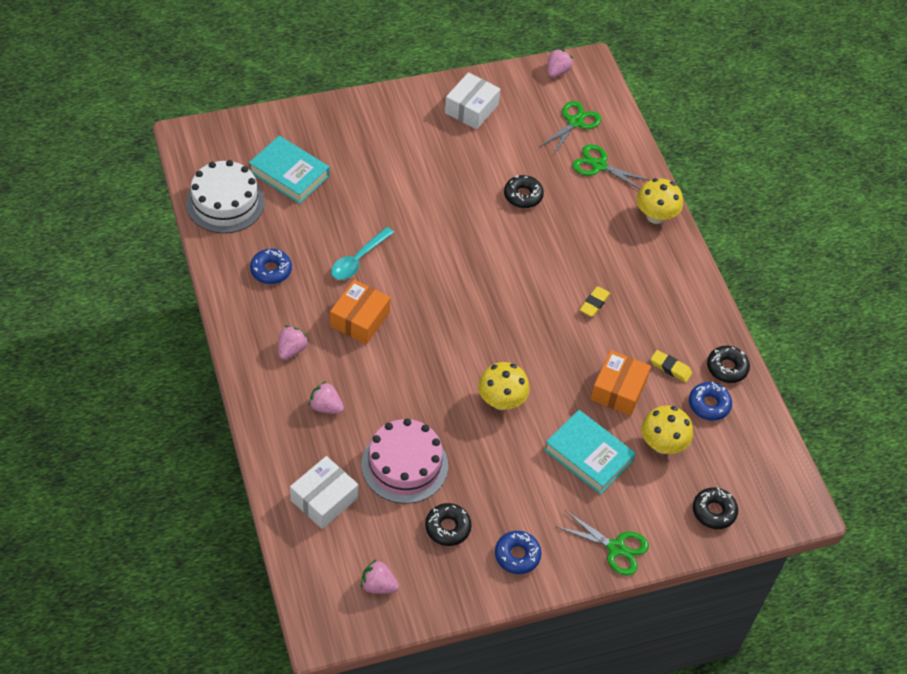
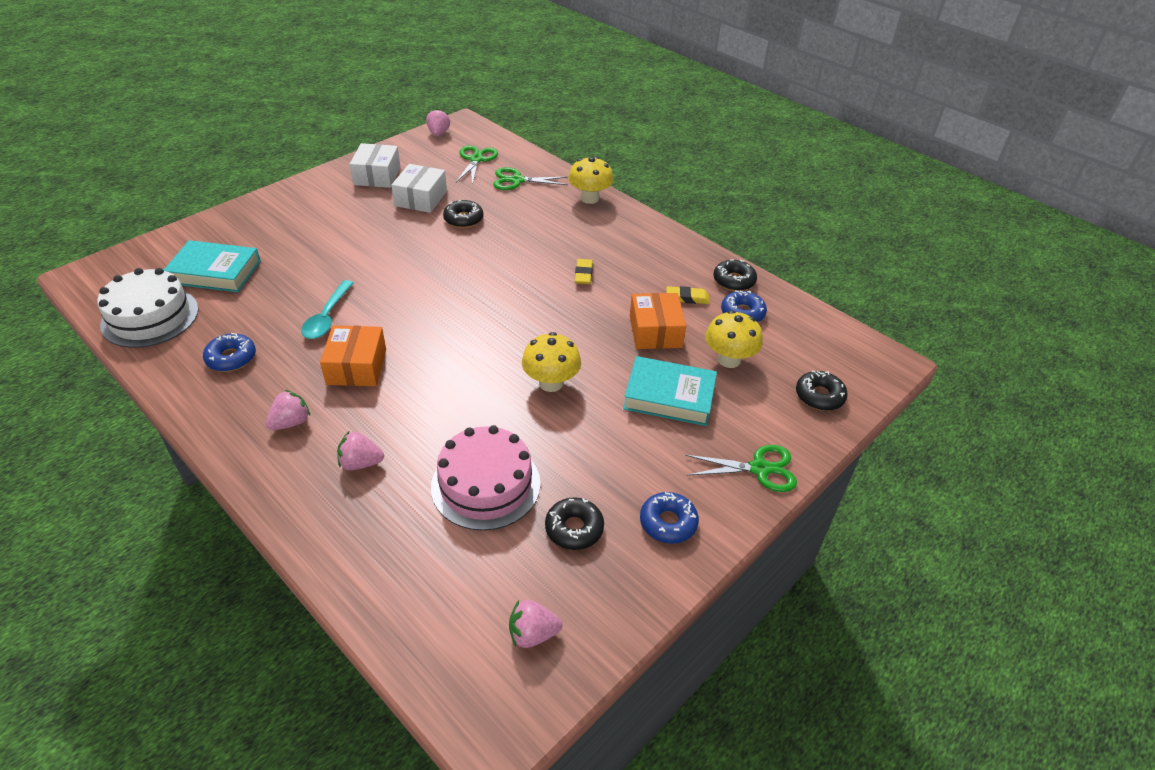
camera: 25 degrees left, 10 degrees down
pink strawberry [278,326,309,360] -> pink strawberry turned 45 degrees clockwise [266,390,310,430]
white box [290,456,358,529] -> white box moved to [391,164,447,213]

